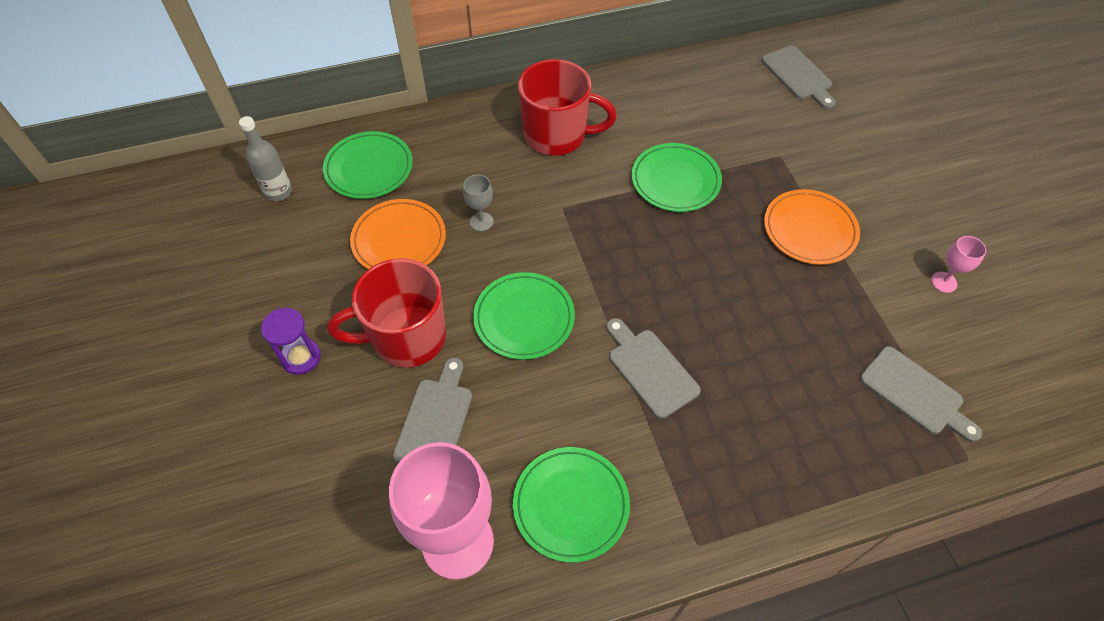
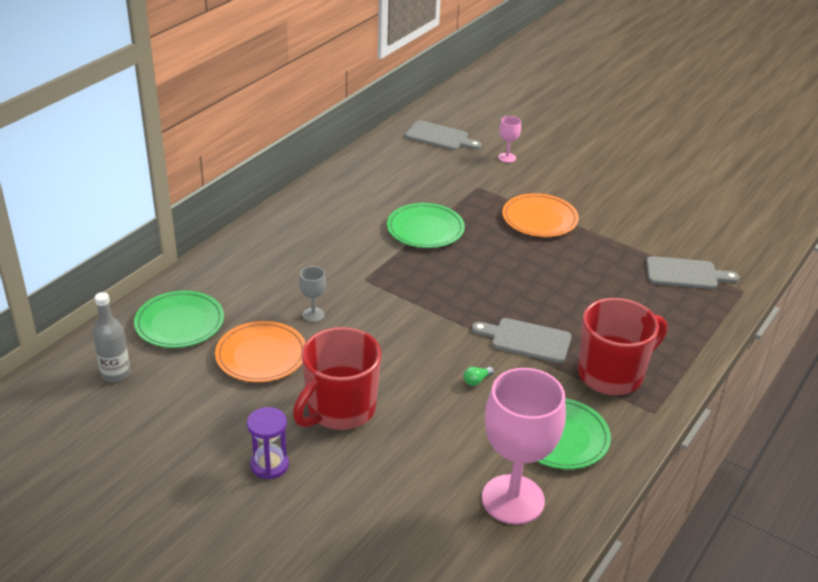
camera: 40 degrees left, 20 degrees down
grey cutting board [393,358,472,463] -> none
green plate [473,272,575,360] -> none
red mug [518,59,617,156] -> red mug moved to [578,298,667,395]
pink goblet [931,236,986,293] -> pink goblet moved to [498,116,521,163]
none -> green light bulb [464,367,494,386]

